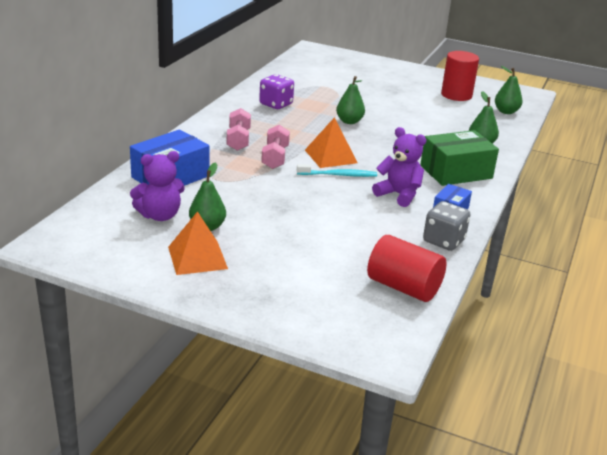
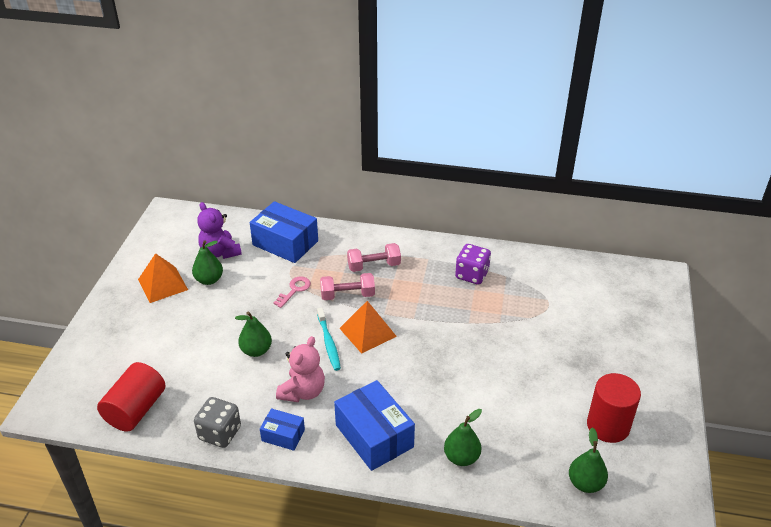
camera: 80 degrees right, 10 degrees up
green pear [336,76,365,124] -> green pear moved to [235,311,272,357]
purple teddy bear [372,127,426,207] -> pink teddy bear [276,336,325,402]
green box [420,130,499,186] -> blue box [334,380,415,471]
none -> pink key [274,277,311,308]

